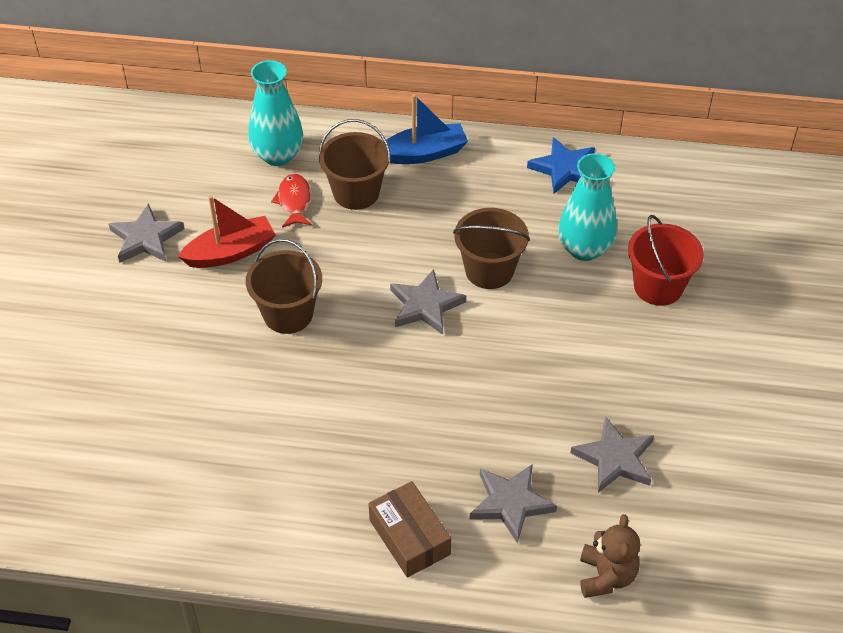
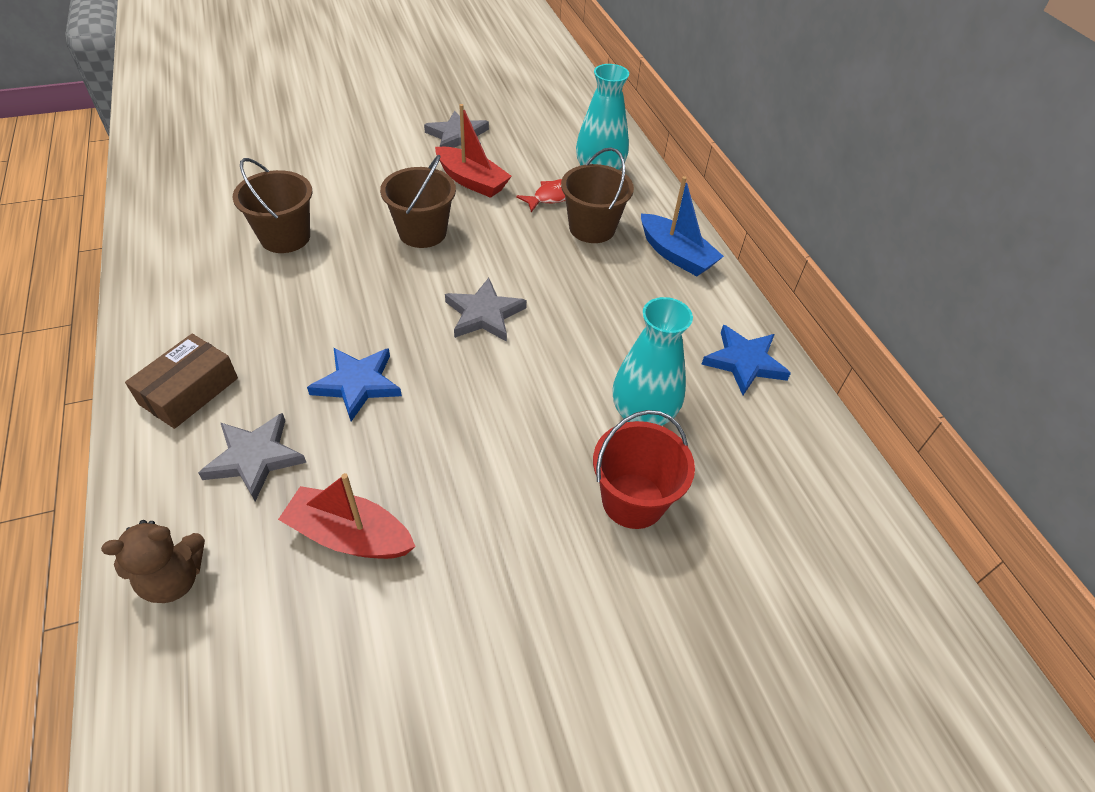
camera: 60 degrees right, 0 degrees up
brown bucket [453,208,530,289] -> brown bucket moved to [233,158,312,253]
grey star [571,416,654,493] -> red boat [278,473,416,559]
none -> blue star [307,348,402,421]

